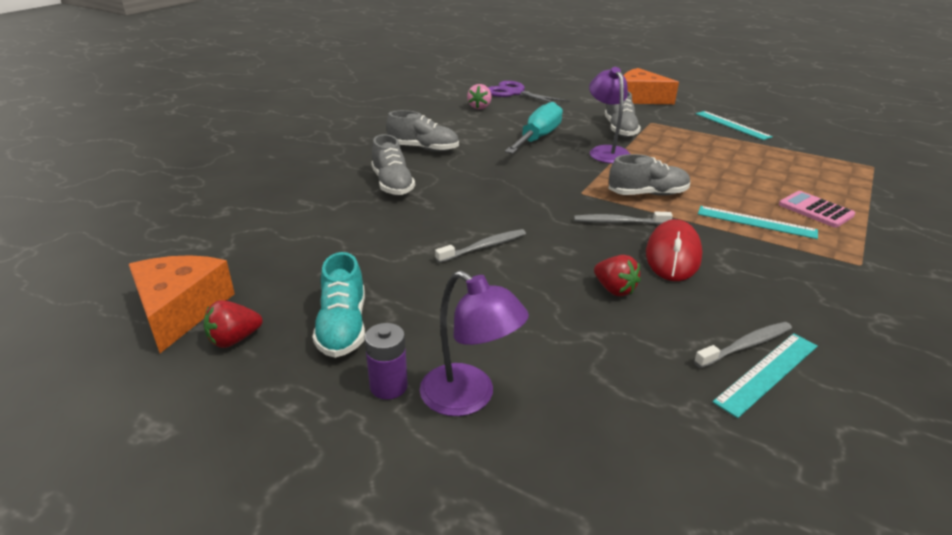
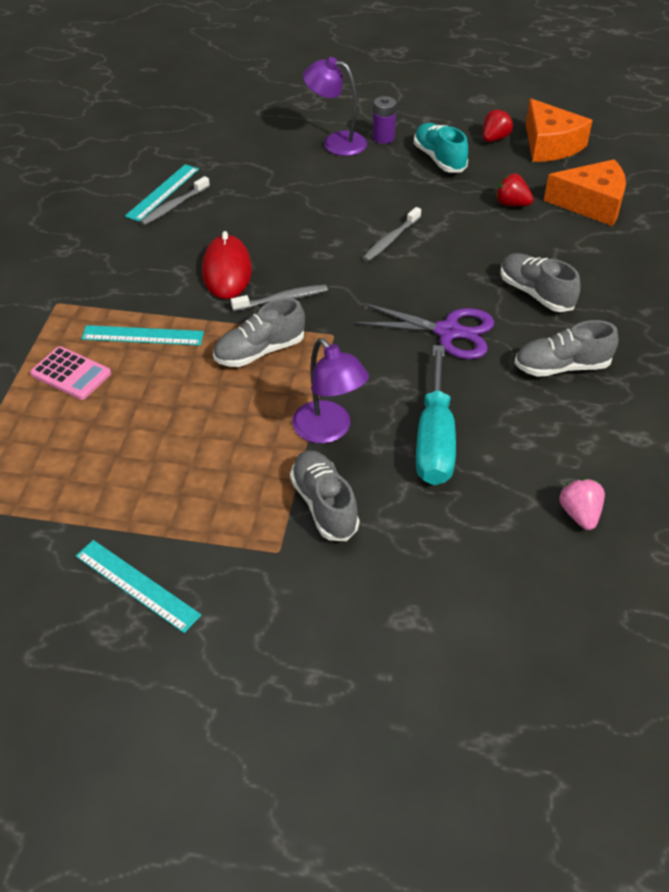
camera: 160 degrees right, 15 degrees up
purple scissors [488,81,570,106] -> purple scissors moved to [355,303,494,359]
red strawberry [594,255,641,297] -> red strawberry moved to [496,173,534,206]
orange cheese [623,68,679,104] -> orange cheese moved to [544,159,626,226]

